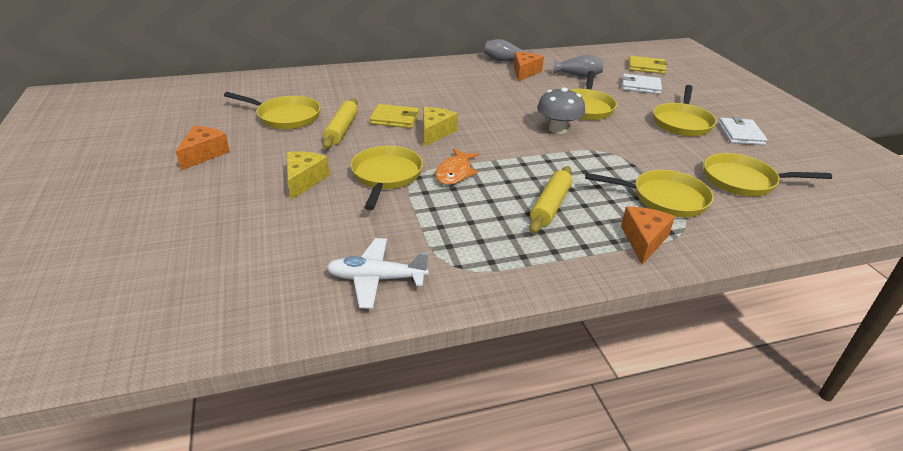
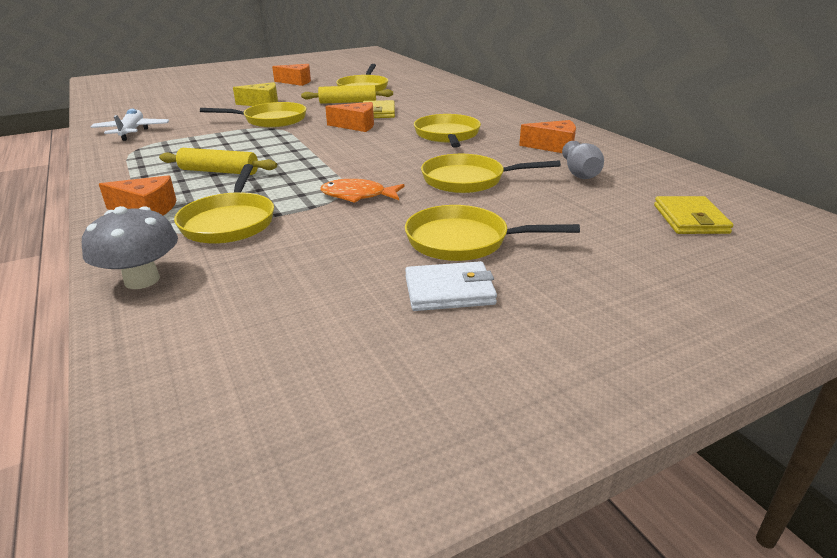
camera: 80 degrees right, 5 degrees down
yellow cheese [423,107,458,147] -> orange cheese [325,102,374,132]
orange fish [435,149,479,185] -> orange fish moved to [320,179,405,203]
grey vase [484,39,532,62] -> none
grey mushroom [537,87,585,134] -> grey mushroom moved to [82,206,178,289]
white wallet [622,74,662,94] -> none
yellow pan [704,153,832,196] -> yellow pan moved to [414,114,481,148]

